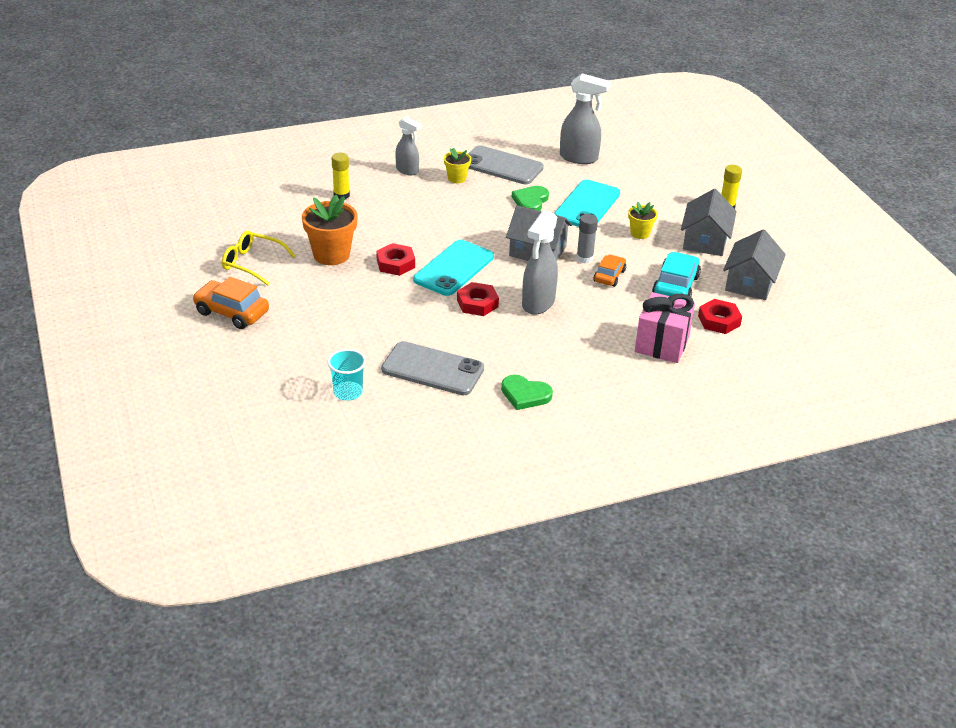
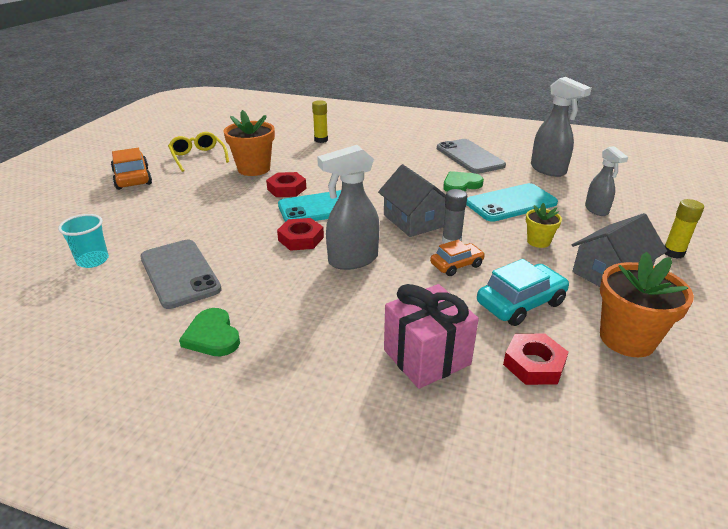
camera: 40 degrees right, 5 degrees down
grey spray bottle [395,116,422,175] -> grey spray bottle moved to [585,146,628,216]
yellow flower pot [444,148,471,183] -> none
grey house [723,229,786,300] -> orange flower pot [600,252,694,357]

